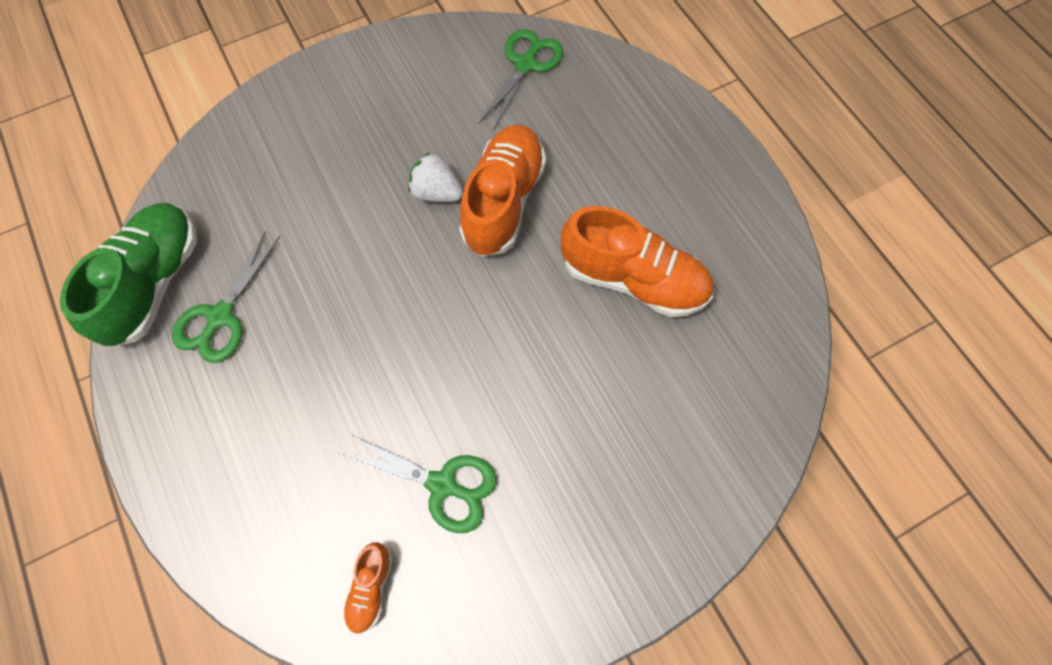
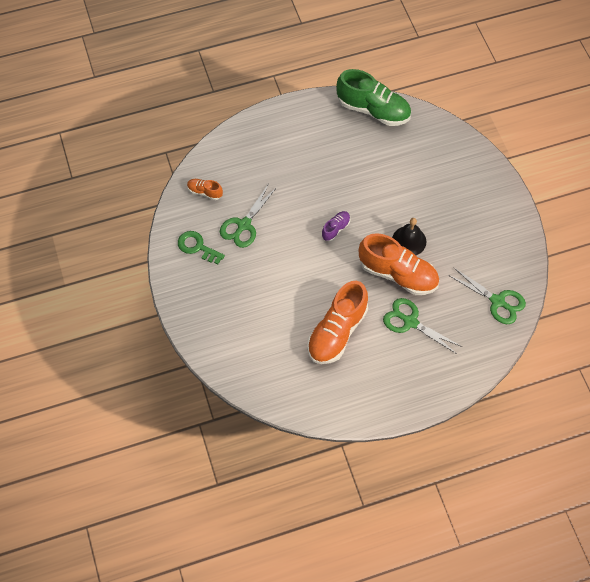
camera: 100 degrees right, 5 degrees down
green scissors [172,231,280,363] -> green scissors moved to [383,298,462,354]
white strawberry [408,152,463,202] -> black bell [392,218,426,255]
none -> green key [178,231,225,264]
none -> purple shoe [322,211,350,241]

